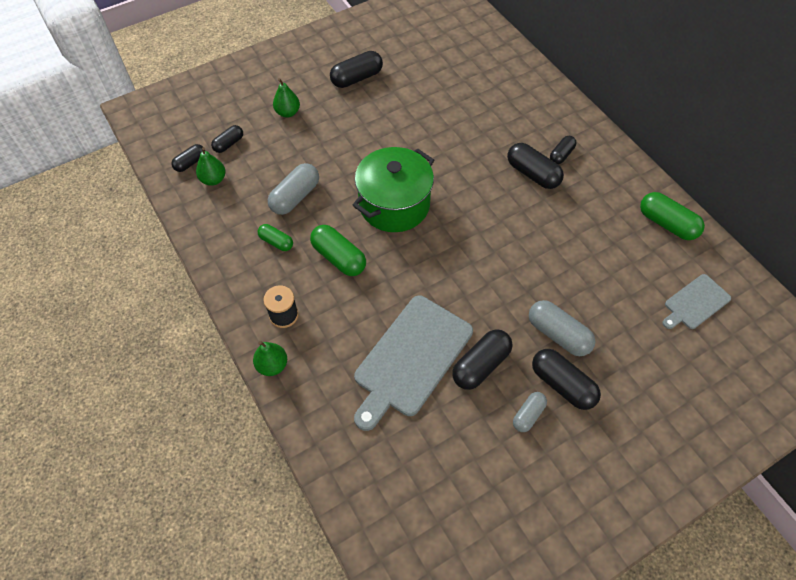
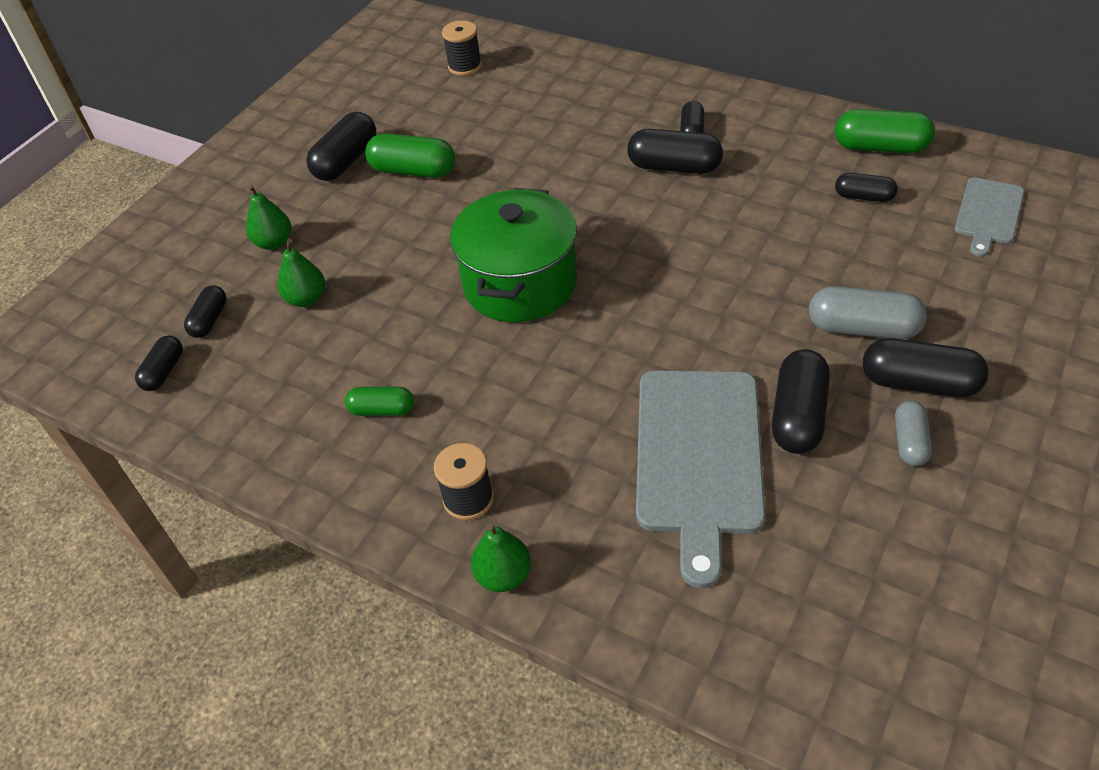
camera: 25 degrees left, 10 degrees down
green pear [196,147,226,186] -> green pear moved to [277,239,325,307]
grey capsule [268,163,319,215] -> none
green capsule [310,225,366,276] -> green capsule moved to [365,133,455,178]
none -> black spool [442,20,482,76]
none -> black capsule [835,173,898,202]

